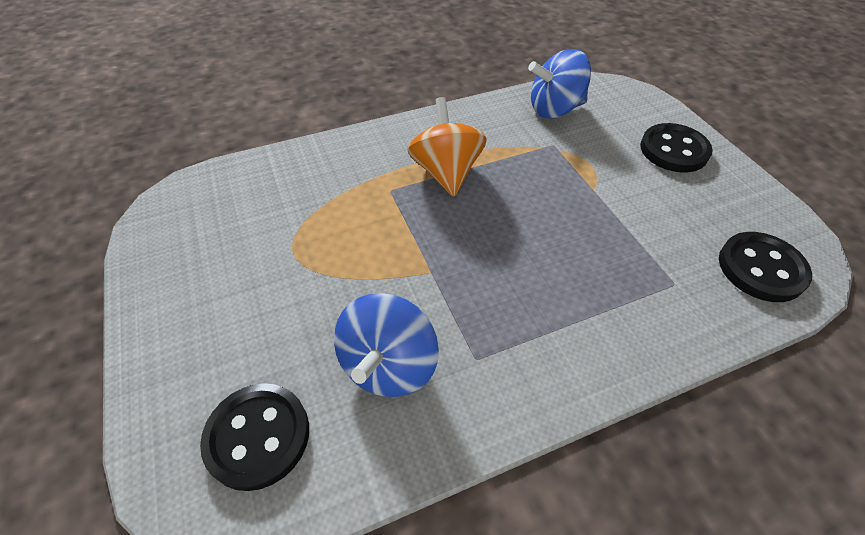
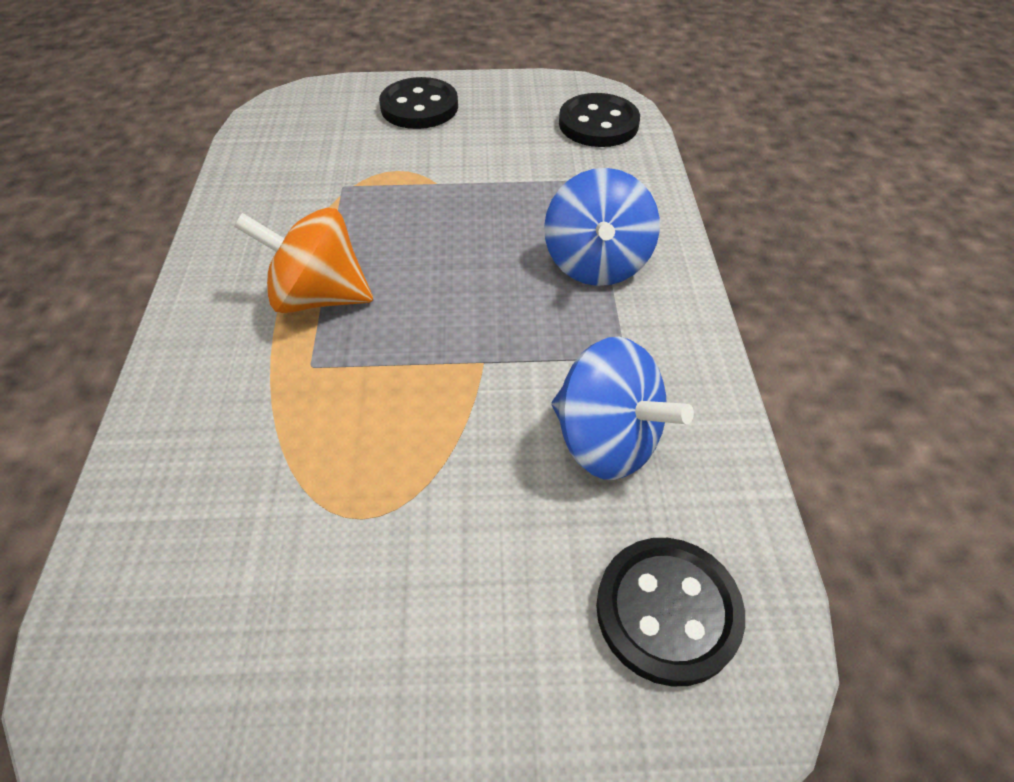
camera: 70 degrees left, 0 degrees up
blue spinning top [528,49,591,119] -> blue spinning top moved to [544,168,660,286]

